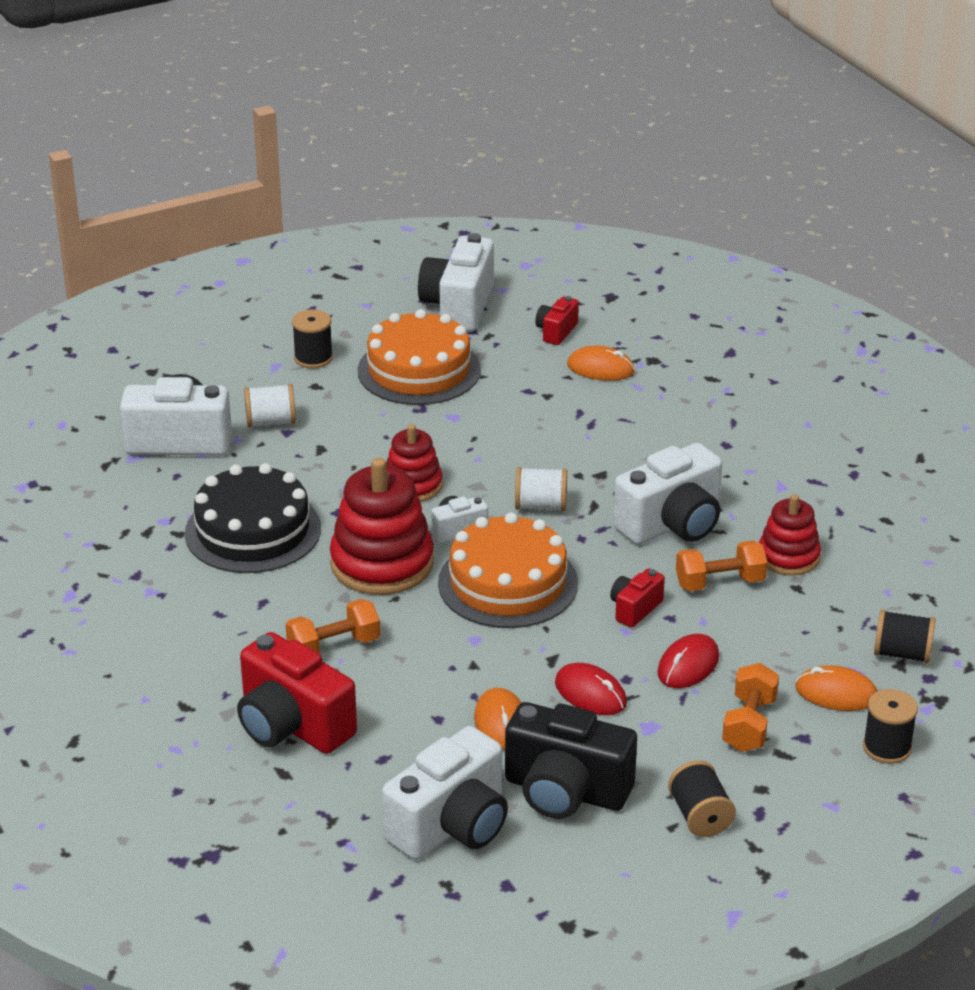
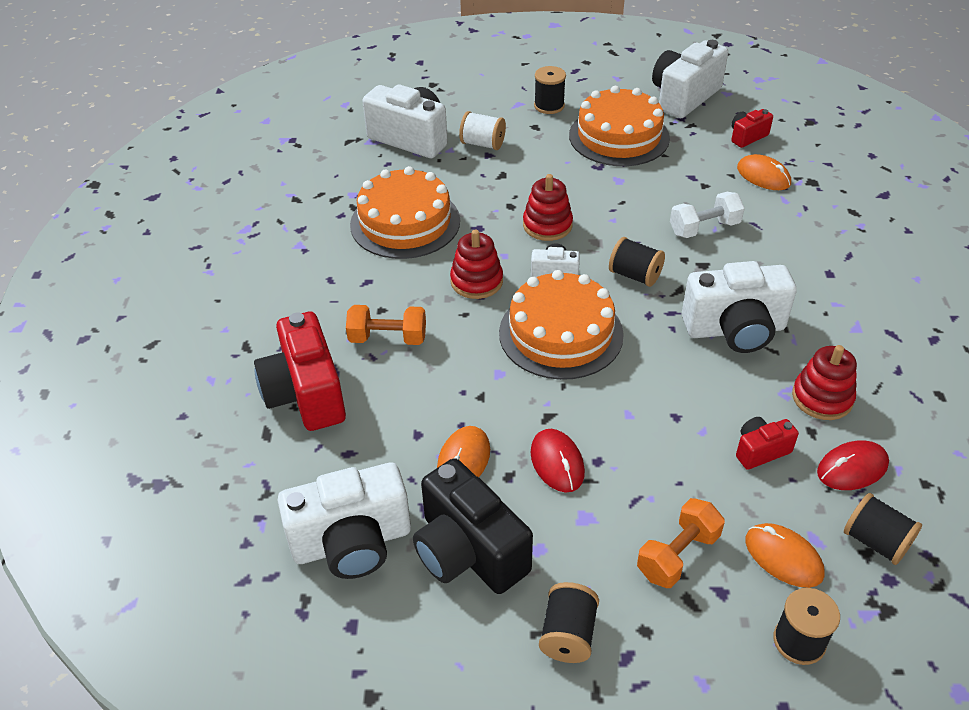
camera: 30 degrees right, 10 degrees up
black cake [185,463,321,573] -> orange cake [350,166,460,259]
red stacking toy [330,458,434,595] -> red stacking toy [450,229,503,299], size x0.60
white spool [515,467,567,511] -> black spool [609,237,665,287]
red camera [610,568,665,628] -> red camera moved to [736,417,799,470]
red mouse [657,634,719,688] -> red mouse moved to [817,441,889,490]
orange dumbbell [676,540,768,591] -> none
none -> white dumbbell [670,192,745,238]

